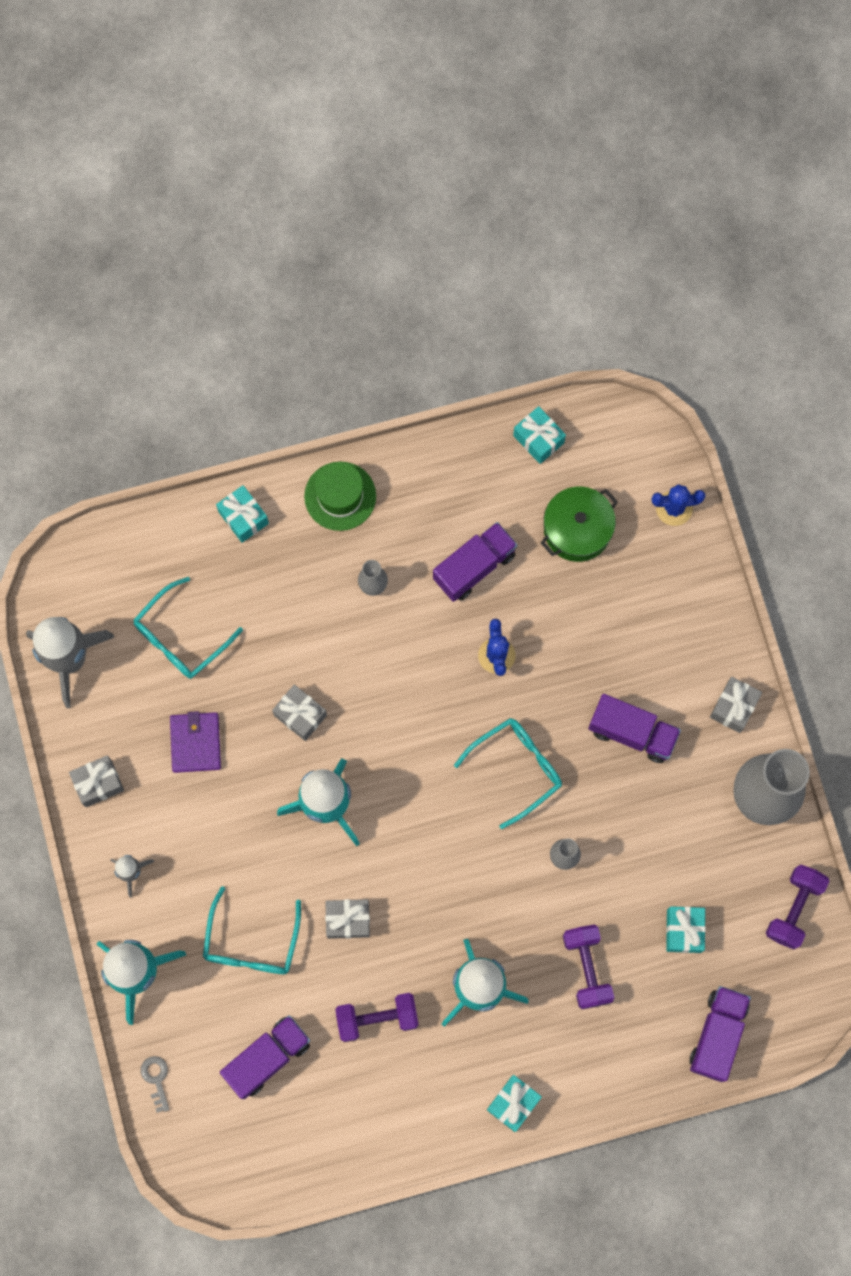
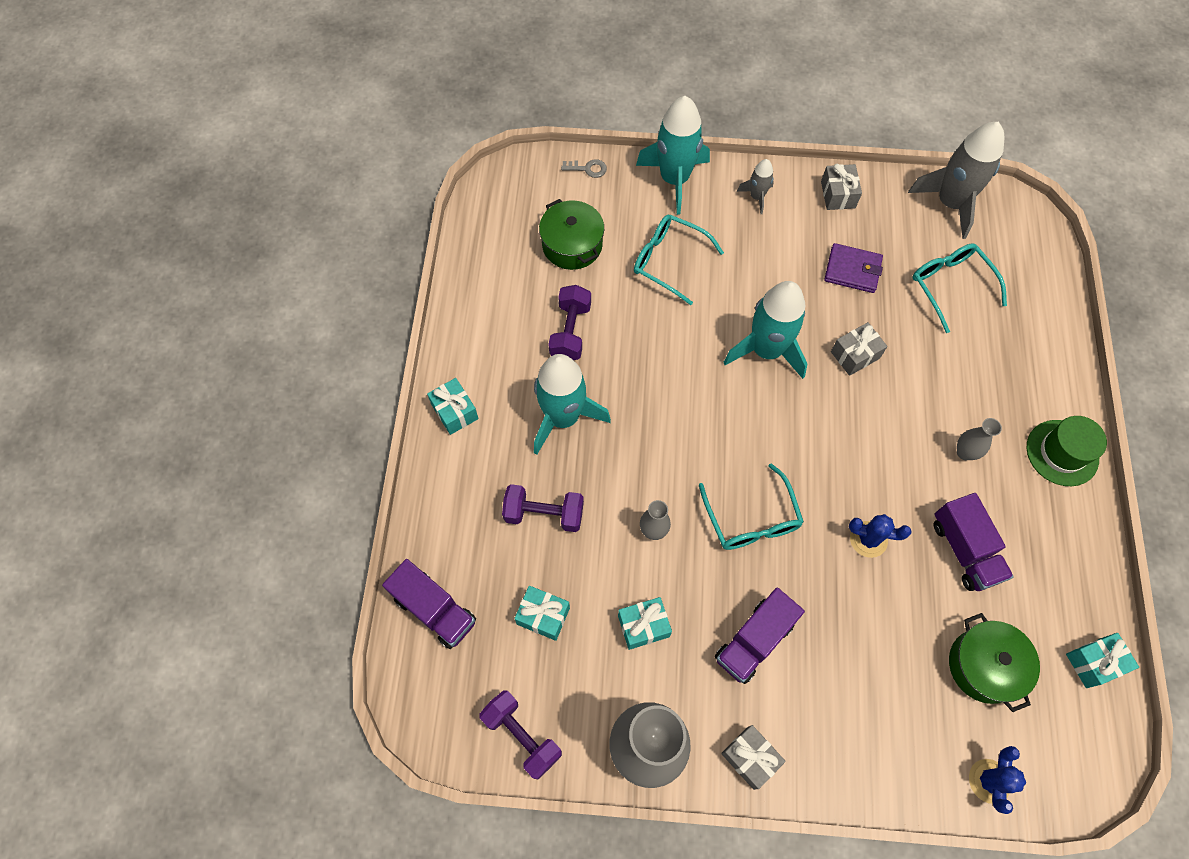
camera: 110 degrees right, 10 degrees down
turquoise gift [216,485,269,543] -> turquoise gift moved to [618,597,672,650]
purple truck [220,1015,310,1099] -> green pot [539,199,604,270]
grey gift [325,899,370,939] -> none

